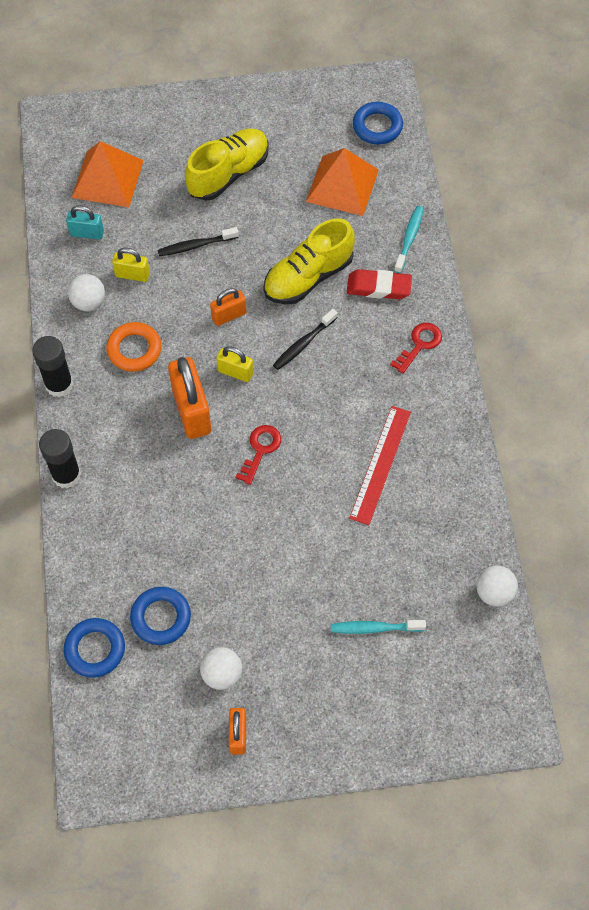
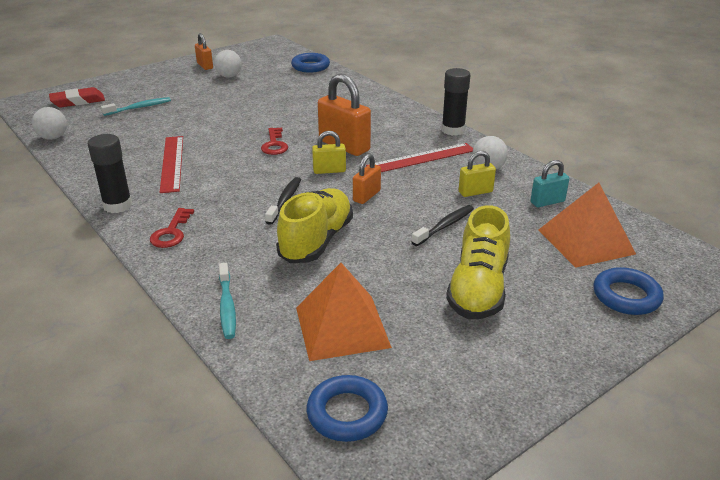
camera: 150 degrees right, 30 degrees down
black glue stick [39,429,81,489] -> black glue stick moved to [88,134,132,213]
orange ring [106,322,162,372] -> red ruler [366,143,473,172]
blue ring [130,587,191,645] -> blue ring moved to [593,267,664,315]
red eraser [347,269,412,299] -> red eraser moved to [49,87,105,107]

